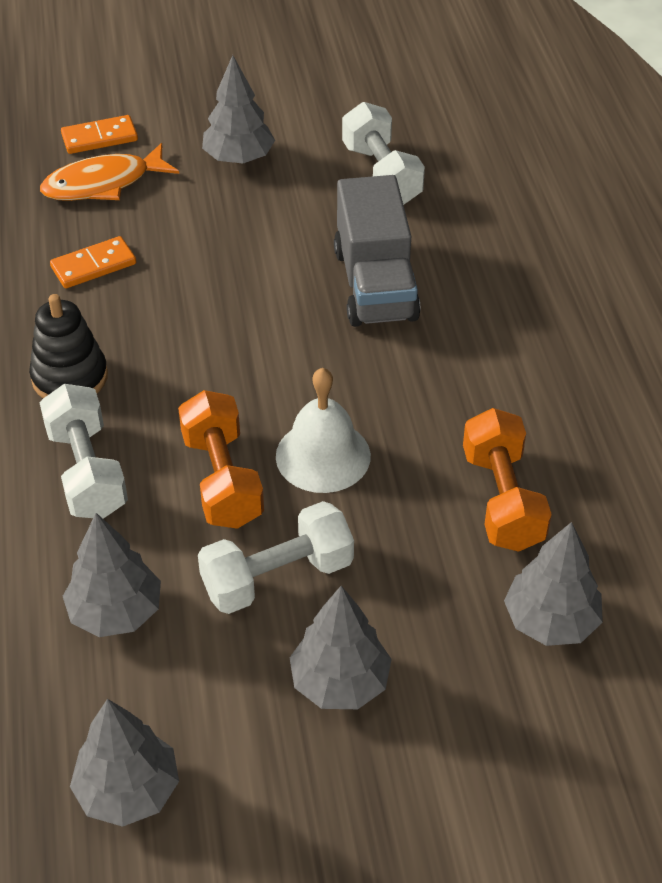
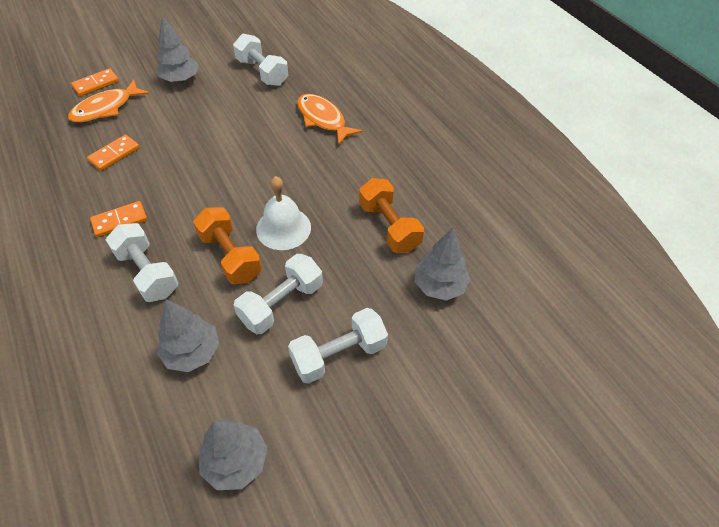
camera: 20 degrees left, 5 degrees up
black stacking toy [29,294,108,398] -> orange domino [90,201,147,237]
grey tree [290,586,392,709] -> white dumbbell [288,308,388,384]
grey truck [334,175,421,327] -> none
none -> orange fish [297,94,362,144]

